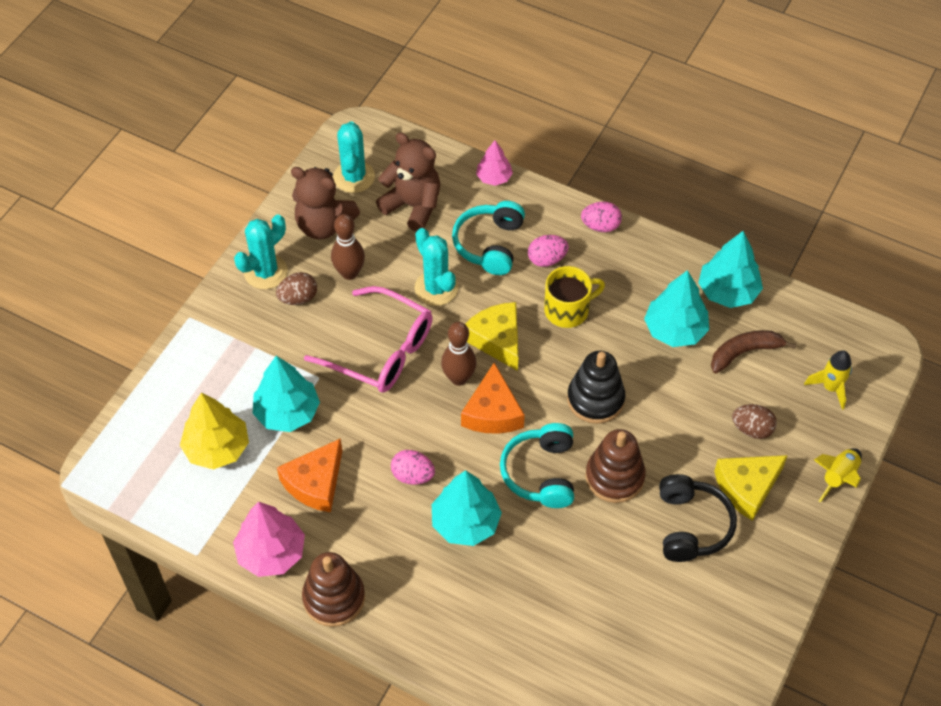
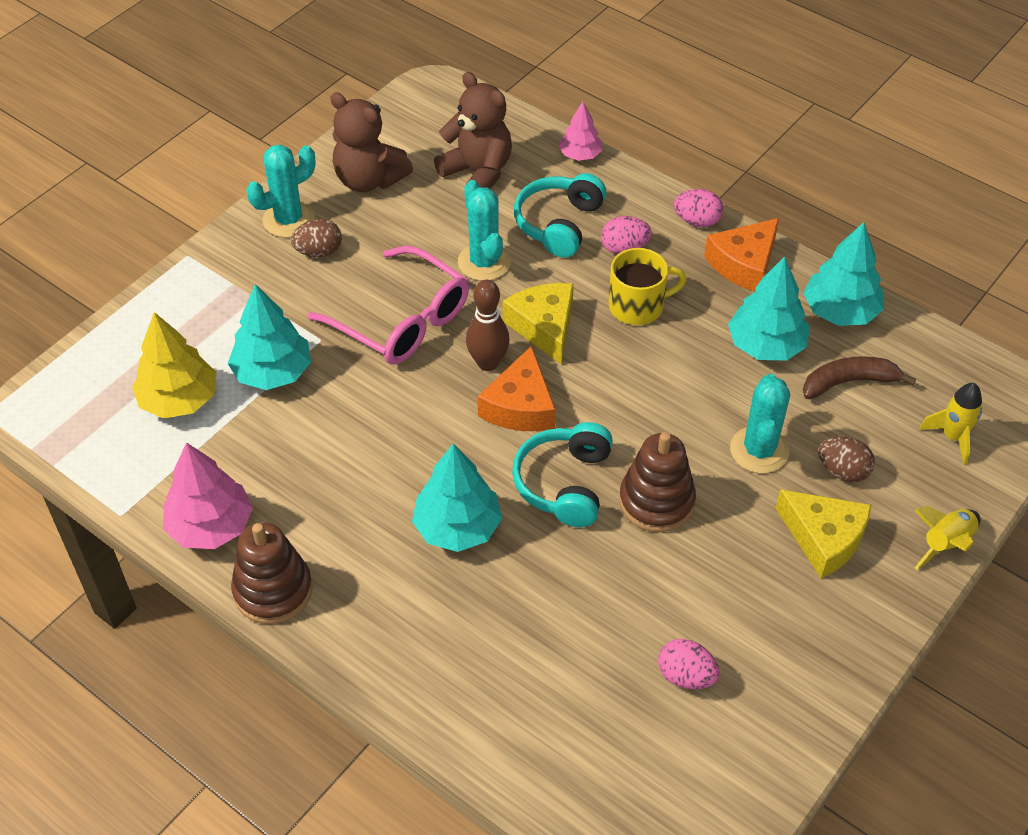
camera: 10 degrees right, 5 degrees down
orange cheese [277,438,342,512] -> orange cheese moved to [704,218,779,292]
brown bowling pin [331,214,365,280] -> none
turquoise cactus [333,121,375,193] -> turquoise cactus moved to [730,374,790,473]
pink egg [391,450,435,485] -> pink egg moved to [658,639,720,689]
black stacking toy [567,351,625,424] -> none
black headphones [659,474,737,562] -> none
yellow cheese [714,455,788,521] -> yellow cheese turned 120 degrees counterclockwise [776,489,872,578]

